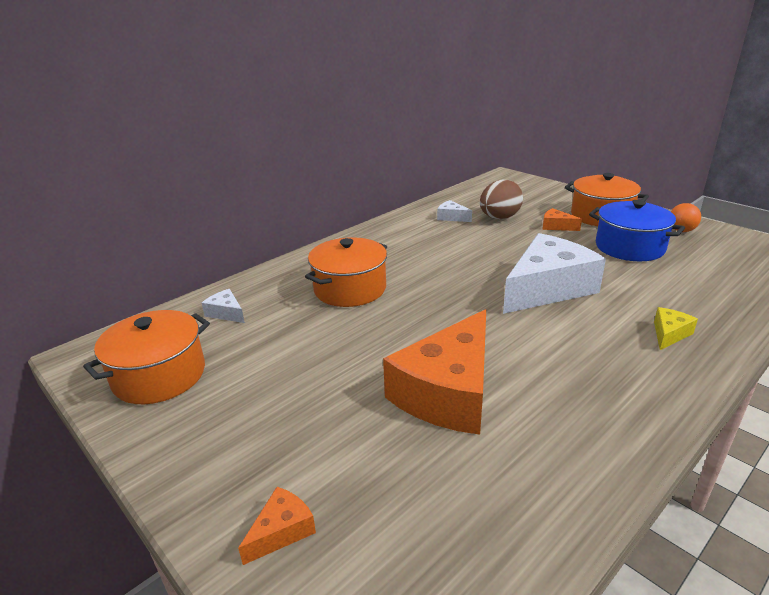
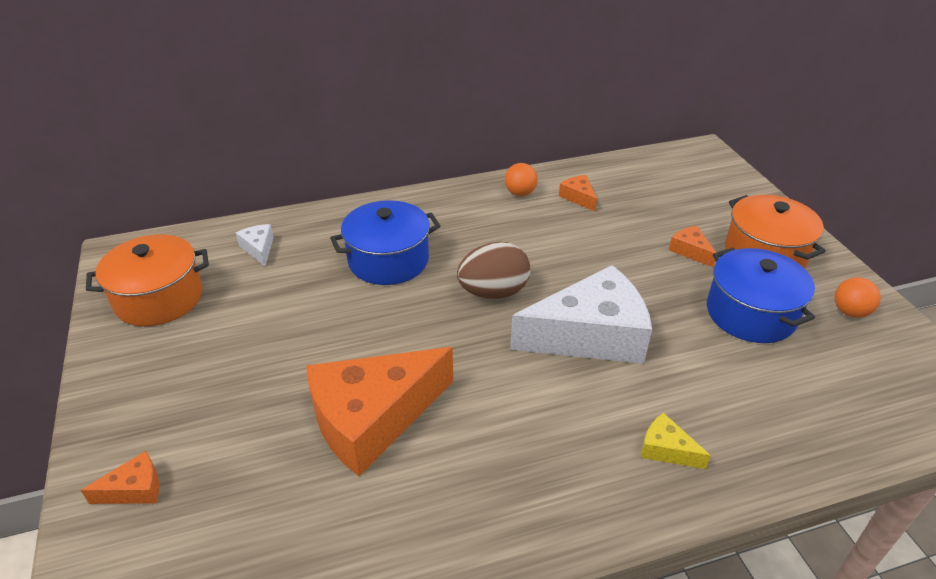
camera: 25 degrees right, 10 degrees up
orange pot [305,237,387,307] -> blue pot [330,200,441,285]
white cheese [437,200,472,222] -> orange cheese [559,175,597,211]
brown egg [480,180,523,219] -> brown egg moved to [457,241,530,299]
yellow cheese [654,307,698,350] -> yellow cheese turned 120 degrees counterclockwise [641,413,711,469]
none -> orange ball [505,163,538,196]

